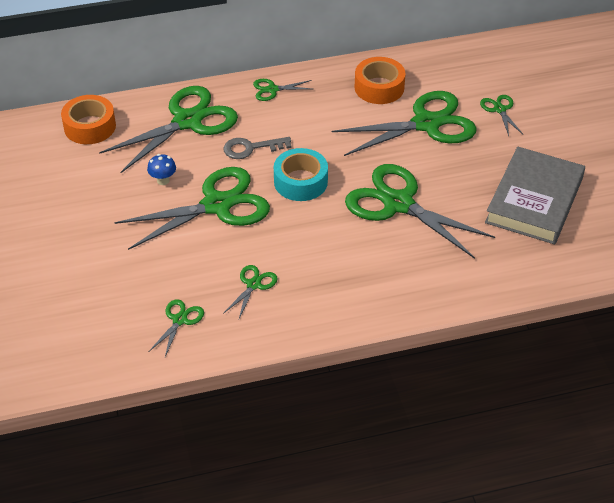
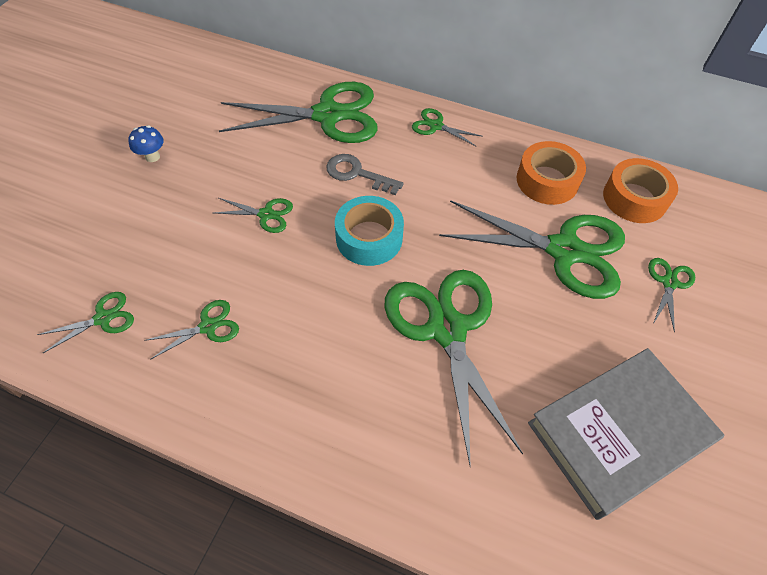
camera: 35 degrees right, 10 degrees up
orange tape [61,95,116,144] -> orange tape moved to [603,158,678,223]
green scissors [114,167,270,250] -> green scissors [214,198,293,233], size x0.44
blue mushroom [147,154,176,185] -> blue mushroom moved to [128,125,164,162]

